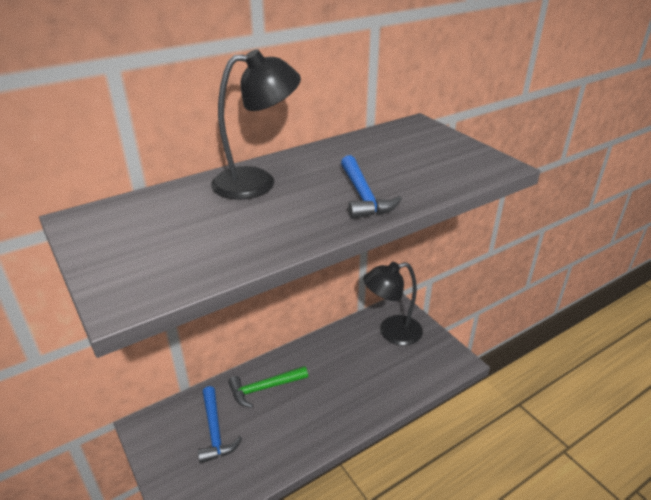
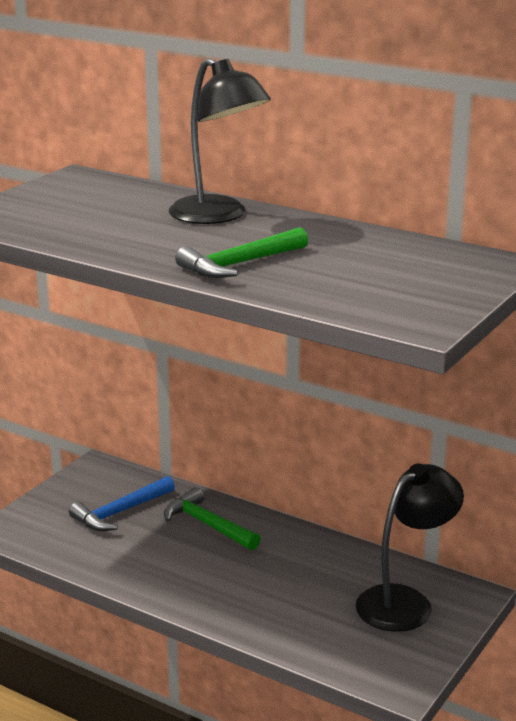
camera: 65 degrees right, 10 degrees down
blue hammer [341,155,402,219] -> green hammer [175,227,308,278]
black lamp [363,262,423,346] -> black lamp turned 90 degrees clockwise [356,464,464,632]

